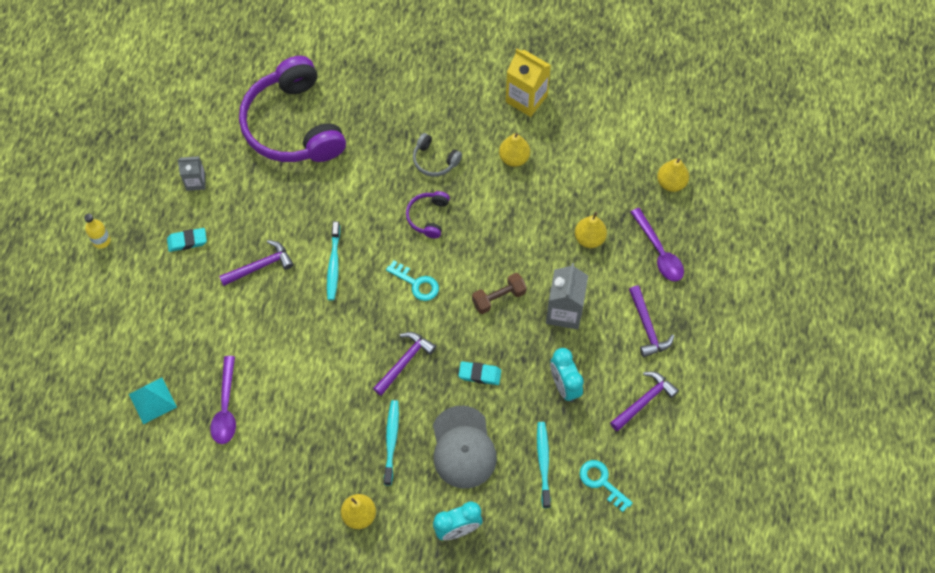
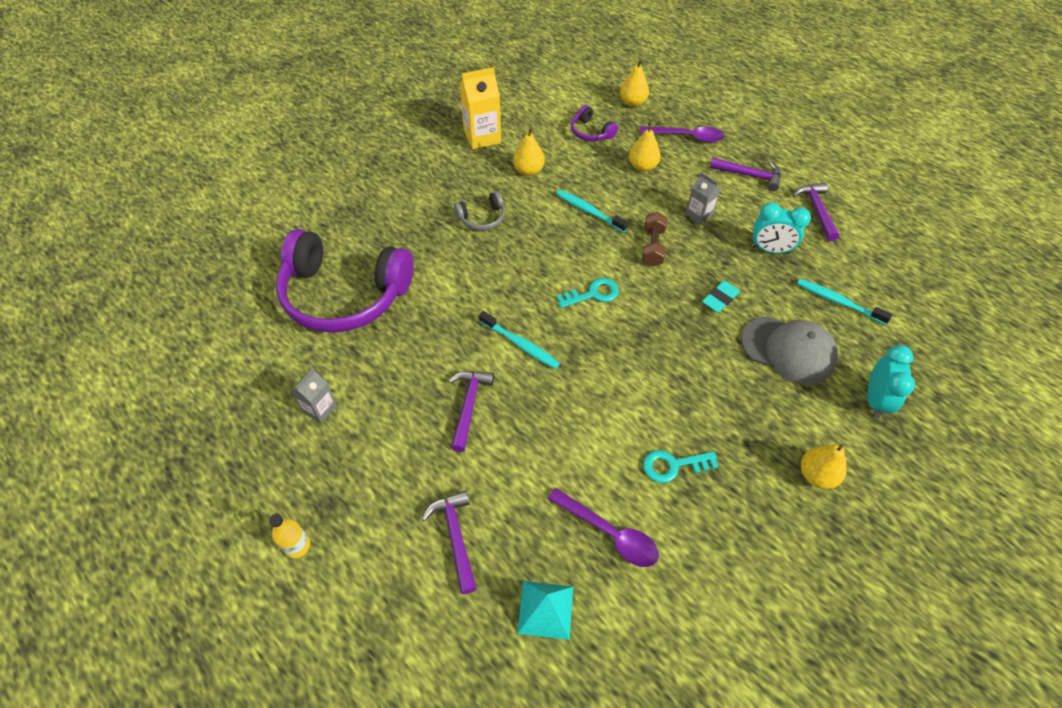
camera: 55 degrees left, 10 degrees down
turquoise eraser [167,228,207,252] -> none
purple hammer [373,332,436,396] -> purple hammer moved to [422,490,477,594]
turquoise toothbrush [384,400,399,486] -> turquoise toothbrush moved to [556,190,628,233]
purple headphones [406,191,450,238] -> purple headphones moved to [571,105,618,141]
grey carton [546,263,588,329] -> grey carton [685,172,721,224], size x0.60
turquoise key [580,460,633,512] -> turquoise key moved to [643,450,719,483]

